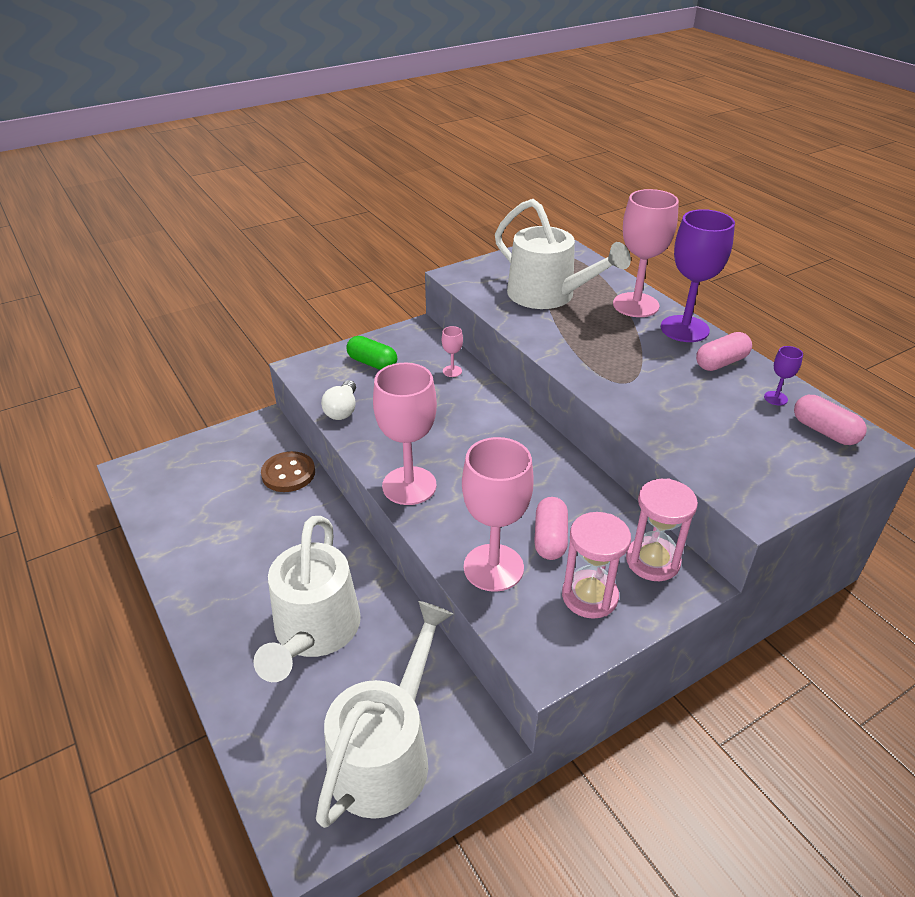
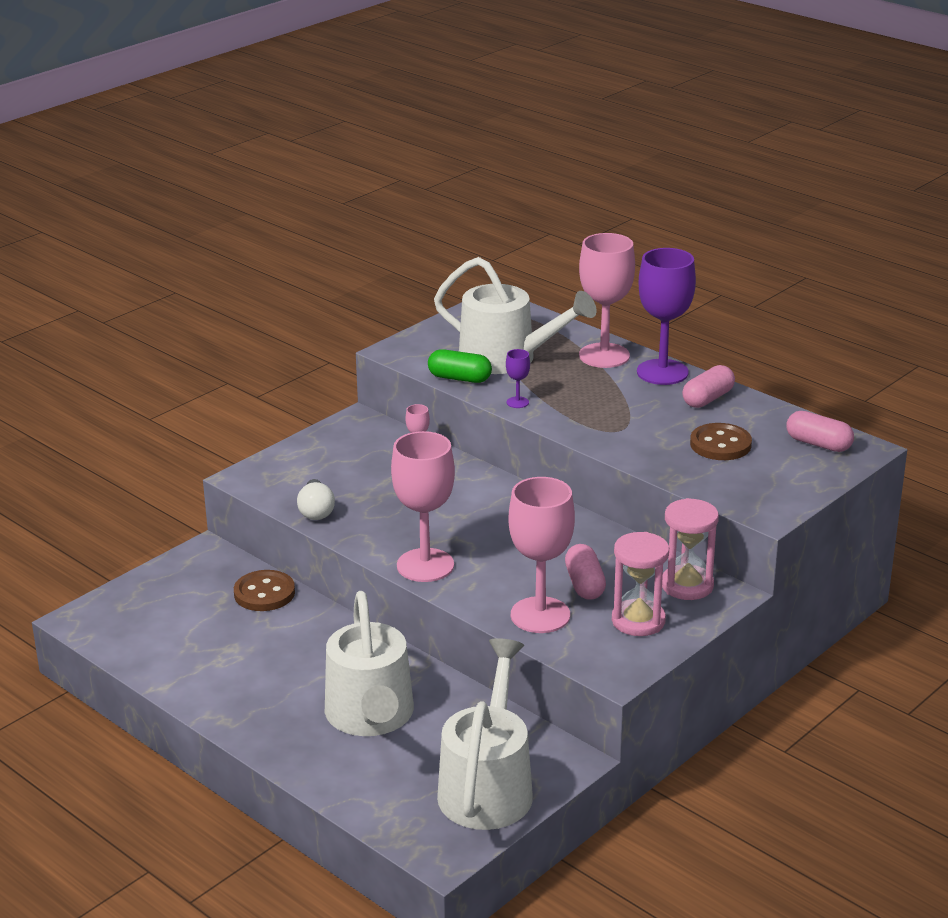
camera: 15 degrees left, 10 degrees down
green capsule [346,336,397,370] -> green capsule moved to [428,349,492,383]
purple goblet [764,346,803,405] -> purple goblet moved to [506,349,530,408]
none -> brown button [690,423,752,460]

